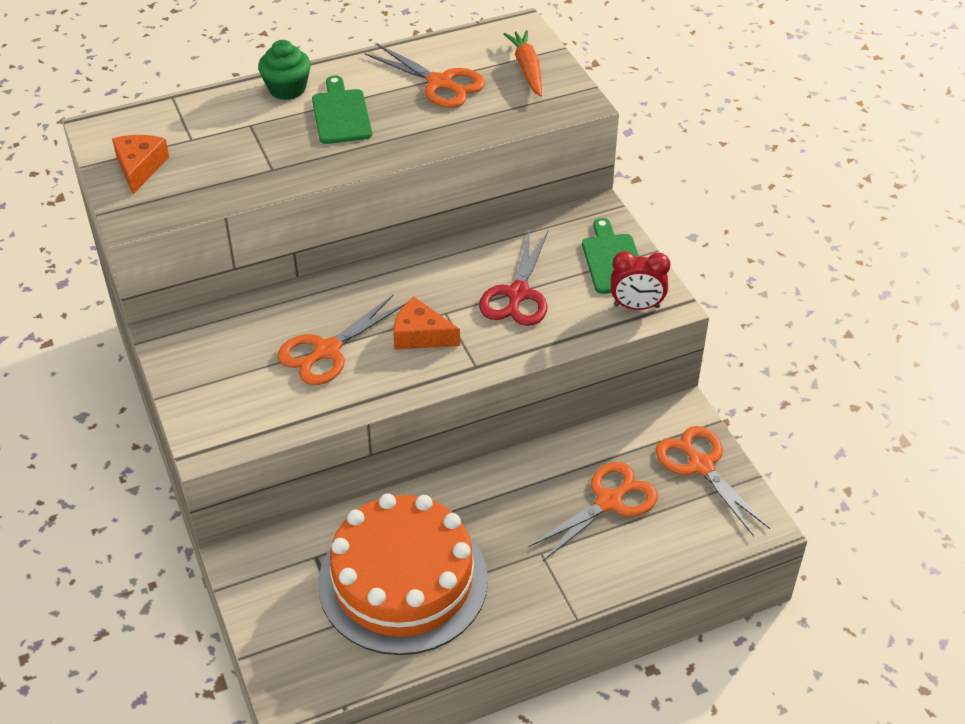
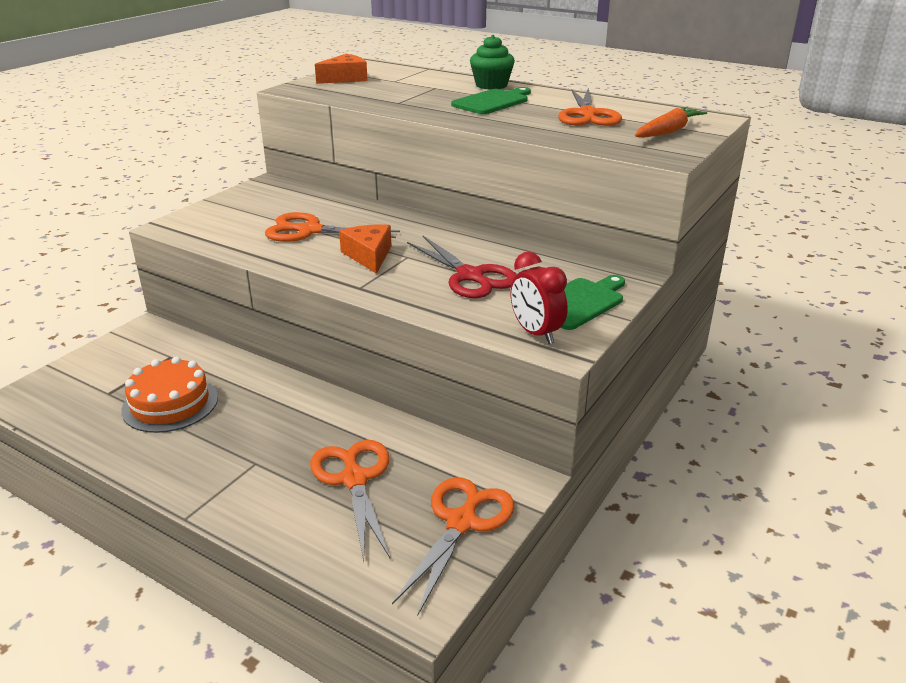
camera: 55 degrees right, 15 degrees down
orange cake [318,493,488,655] -> orange cake [121,357,218,433], size x0.57
red scissors [479,229,548,326] -> red scissors turned 105 degrees counterclockwise [407,236,517,298]
orange scissors [528,462,658,561] -> orange scissors turned 120 degrees counterclockwise [310,440,390,561]

